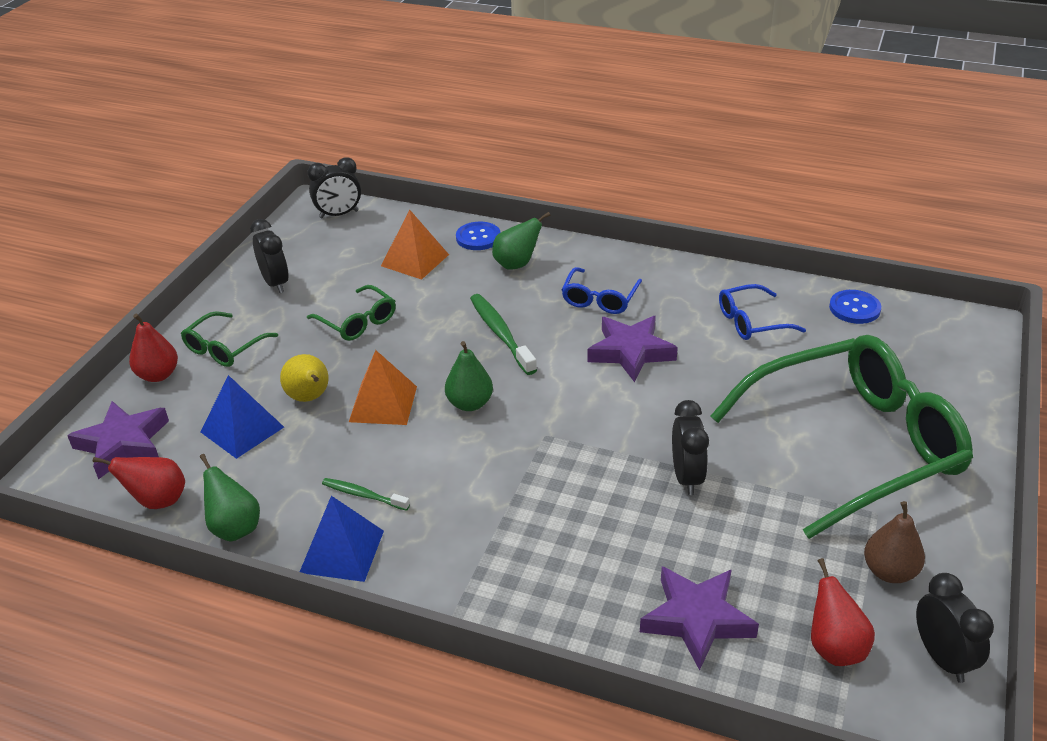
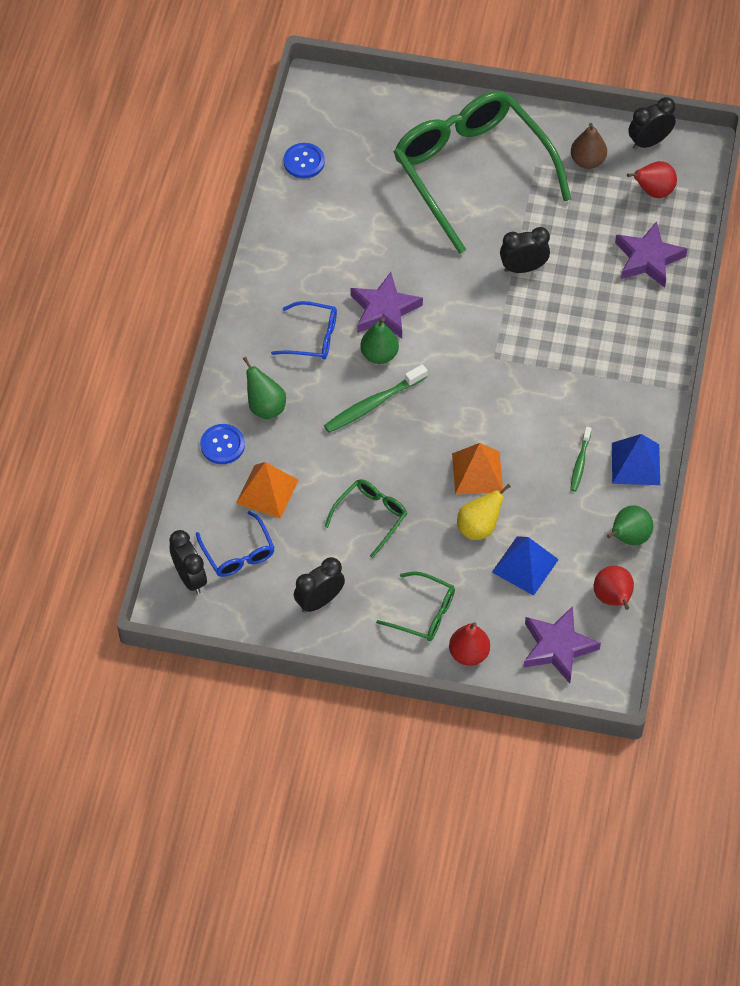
camera: 100 degrees left, 20 degrees up
green pear [445,341,493,411] -> green pear moved to [361,318,399,364]
blue glasses [719,284,806,340] -> blue glasses moved to [196,511,275,577]

